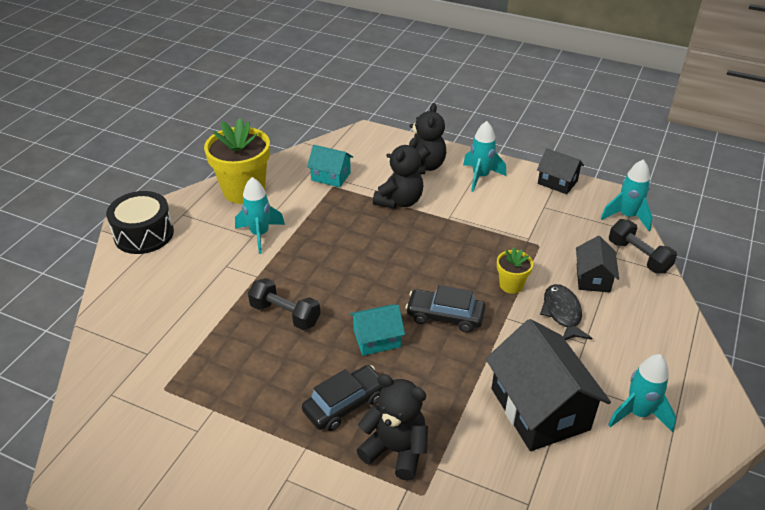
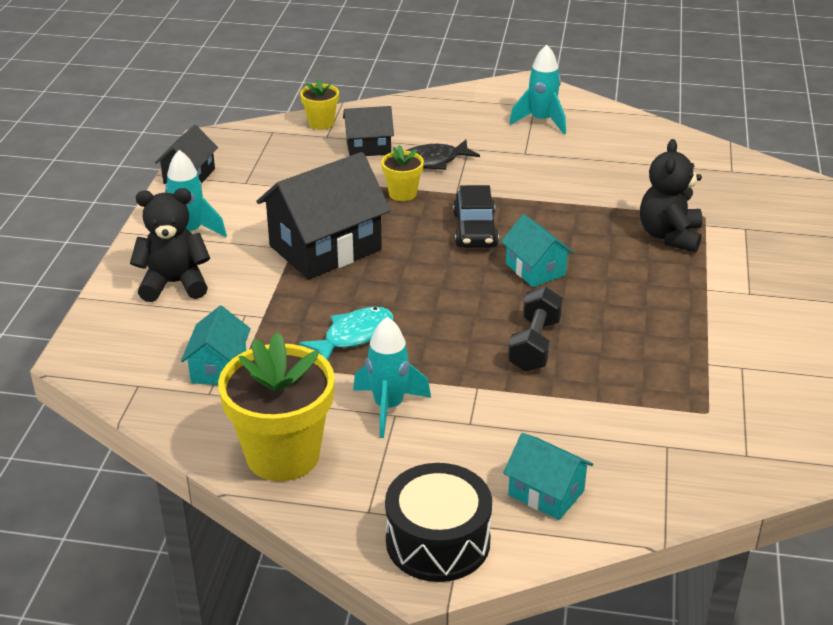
camera: 105 degrees left, 5 degrees down
black car [302,365,383,431] -> none
black teddy bear [373,138,423,209] -> none
black house [486,319,611,451] -> black house moved to [256,152,391,279]
turquoise rocket [600,159,653,231] -> none
black dumbbell [609,219,677,274] -> yellow flower pot [300,79,339,130]
none -> turquoise fish [299,307,393,361]
none -> turquoise house [503,433,593,520]

